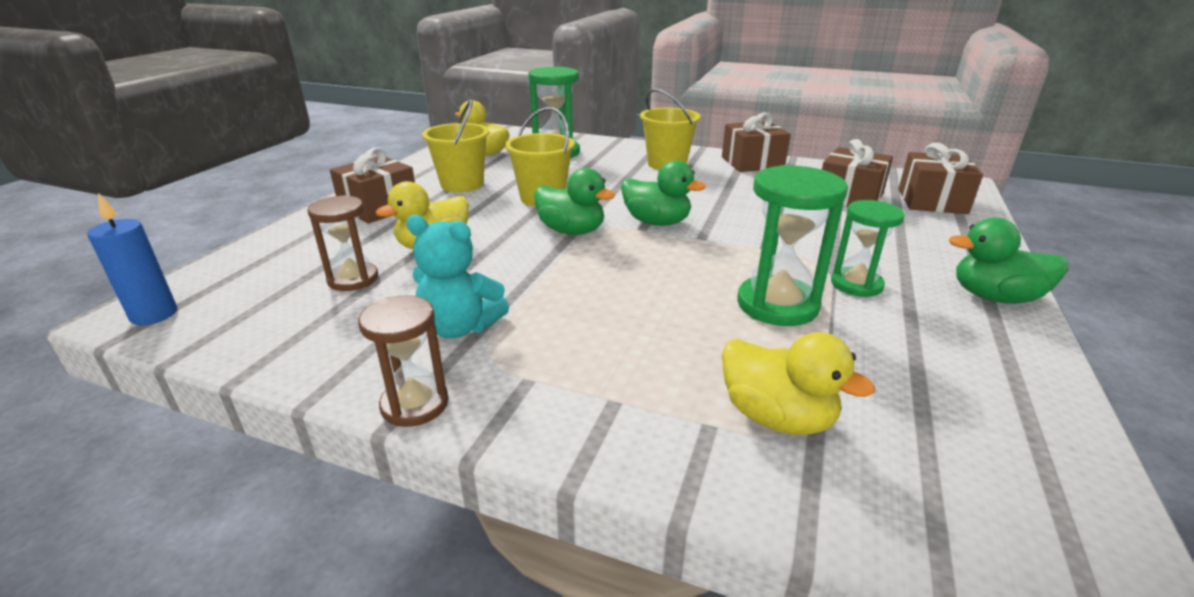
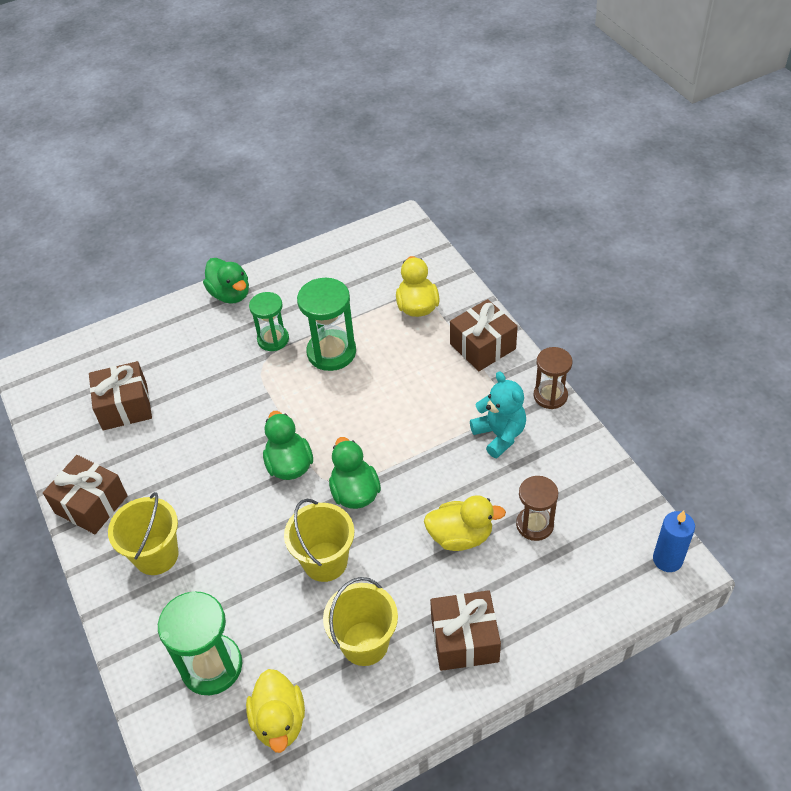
camera: 135 degrees left, 20 degrees up
brown gift [898,143,983,214] -> brown gift moved to [450,299,518,371]

